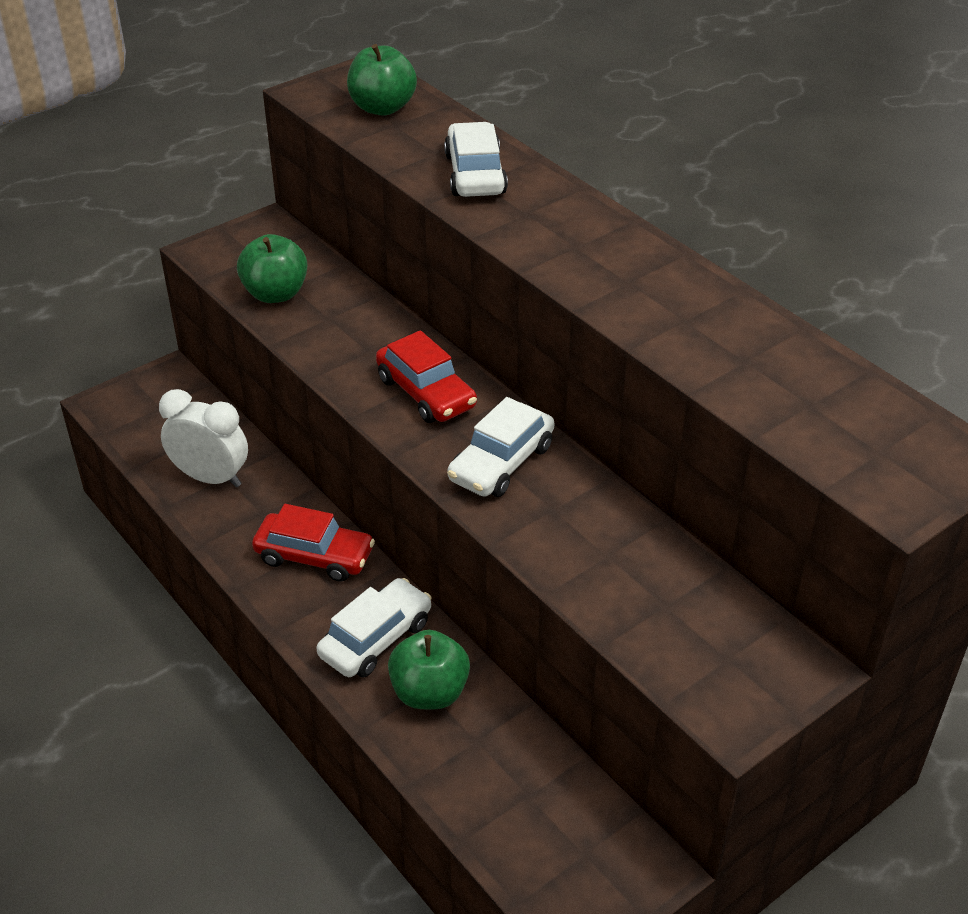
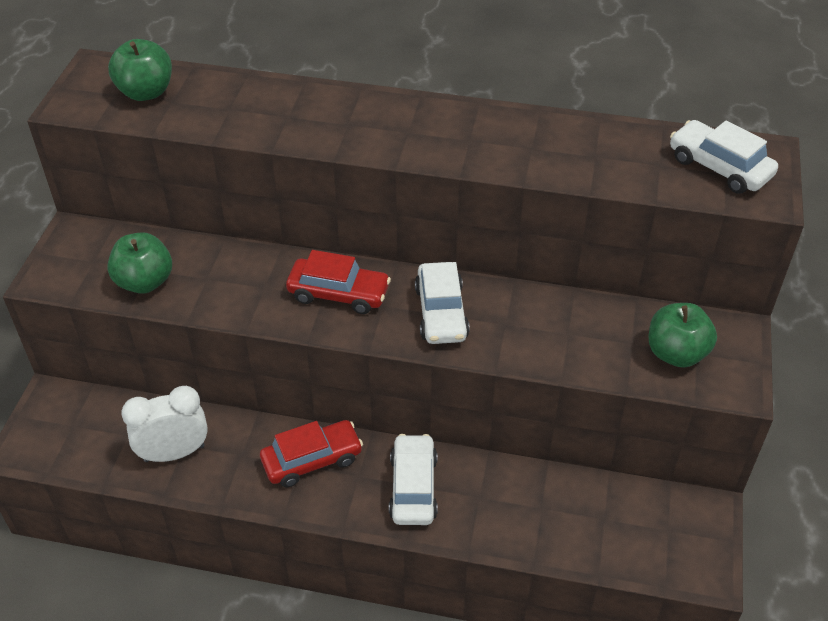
camera: 40 degrees left, 5 degrees up
green apple [388,630,470,709] -> green apple moved to [649,303,717,368]
white car [444,122,508,197] -> white car moved to [670,120,778,194]

